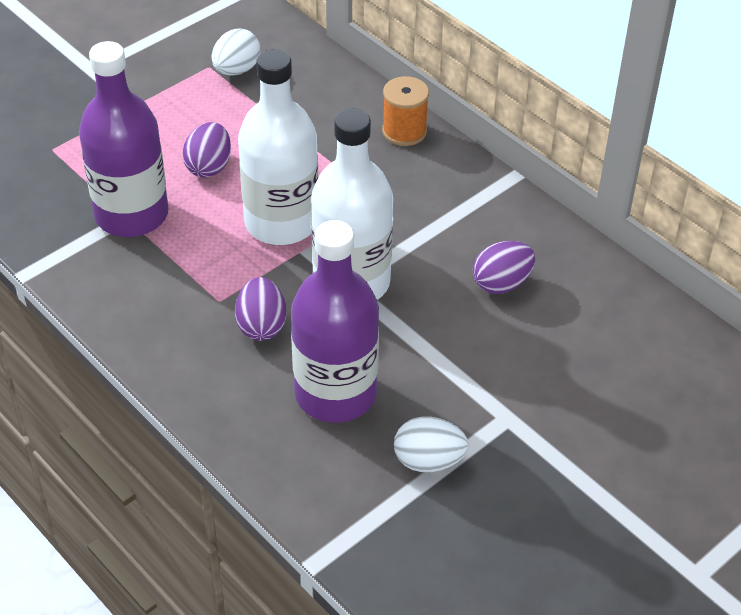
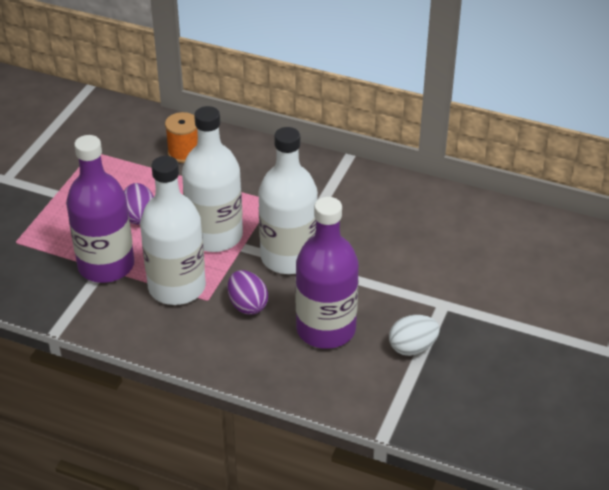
camera: 25 degrees left, 5 degrees down
white egg [212,29,261,75] -> none
orange spool [382,76,429,146] -> orange spool moved to [165,112,198,163]
purple egg [473,241,535,294] -> none
none -> white bottle [140,156,206,305]

